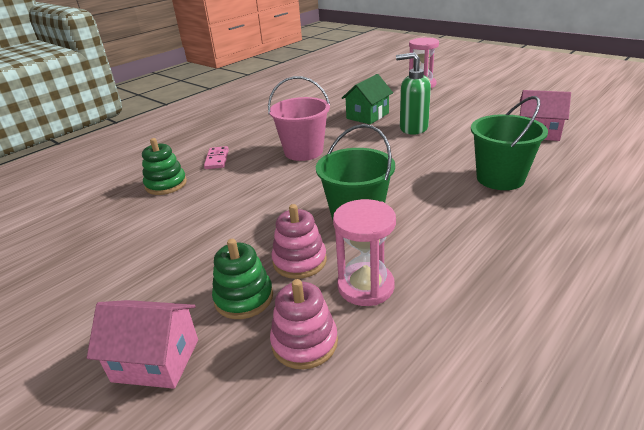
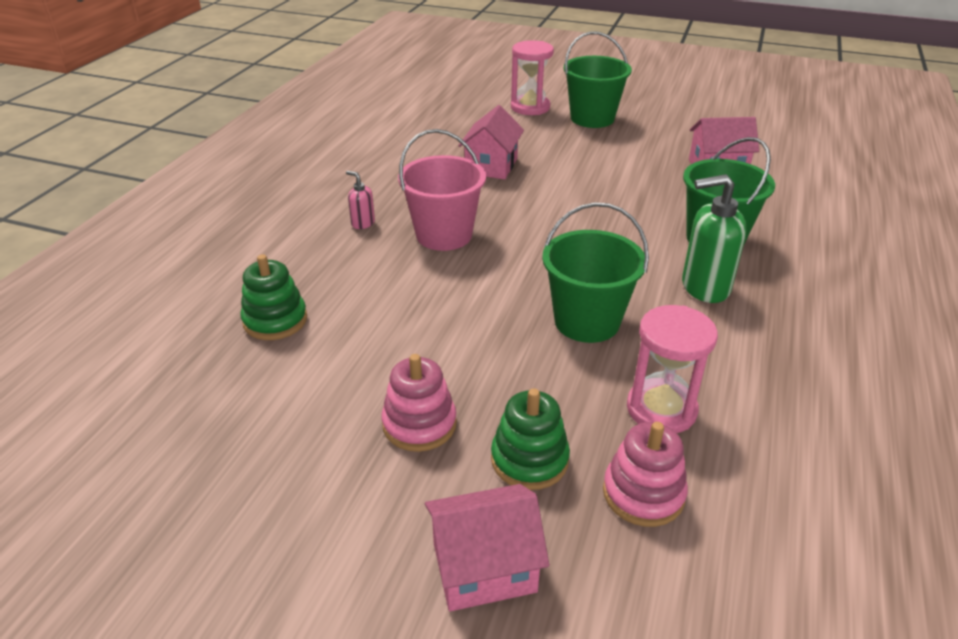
camera: 25 degrees left, 5 degrees up
pink domino [204,146,229,169] -> none
pink stacking toy [271,204,327,279] -> pink stacking toy moved to [381,354,457,452]
green house [341,74,393,124] -> pink house [458,105,524,179]
green soap dispenser [396,52,431,135] -> green soap dispenser moved to [682,174,747,303]
none -> pink soap dispenser [346,171,375,229]
none -> green bucket [564,31,632,128]

